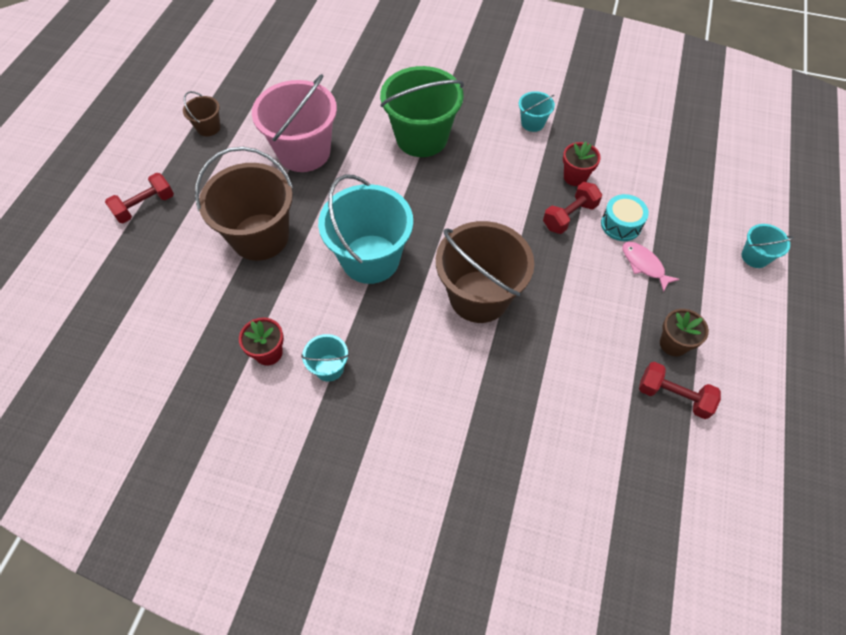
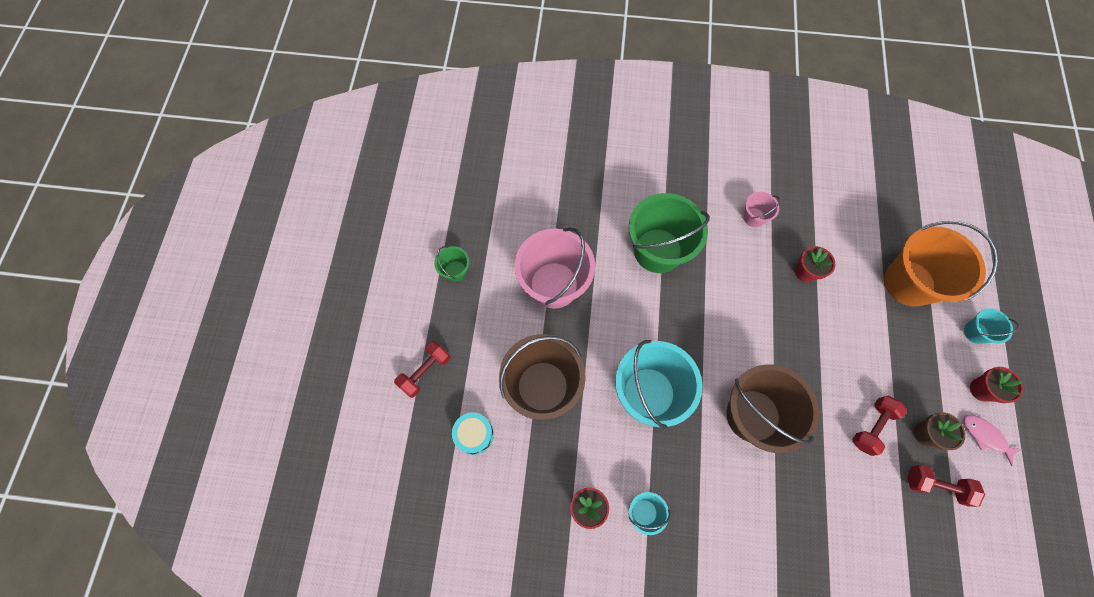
camera: 10 degrees left, 10 degrees up
brown bucket [183,91,221,136] -> green bucket [434,246,469,282]
turquoise bucket [519,91,555,132] -> pink bucket [743,192,780,227]
red dumbbell [543,182,602,234] -> red dumbbell moved to [852,396,907,456]
turquoise drum [601,194,649,241] -> turquoise drum moved to [452,412,494,455]
pink fish [623,242,680,292] -> pink fish moved to [963,415,1023,466]
none -> orange bucket [884,221,998,307]
none -> red flower pot [970,367,1023,403]

